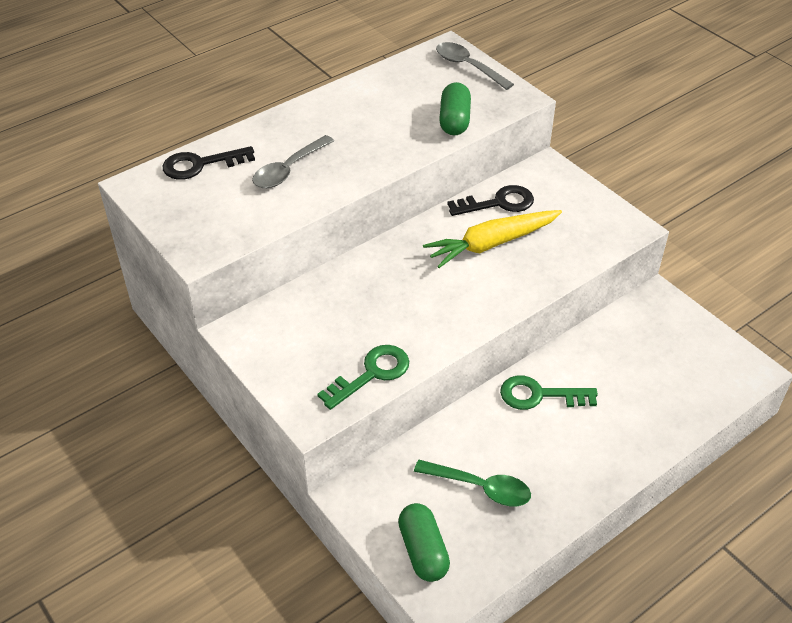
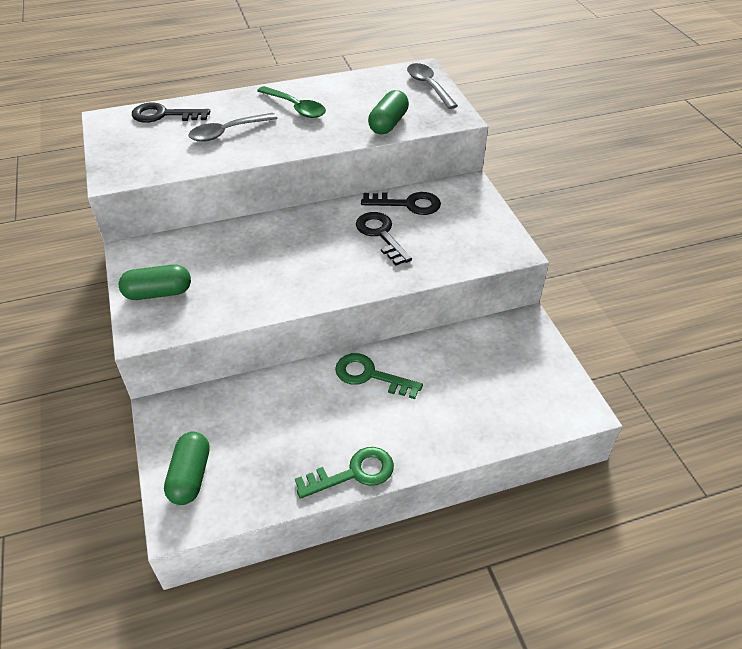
camera: 20 degrees right, 0 degrees up
green key [317,345,409,410] -> green key moved to [295,447,394,499]
green spoon [414,460,531,506] -> green spoon moved to [257,86,326,118]
yellow carrot [423,210,562,268] -> black key [356,212,412,265]
none -> green capsule [119,264,191,300]

